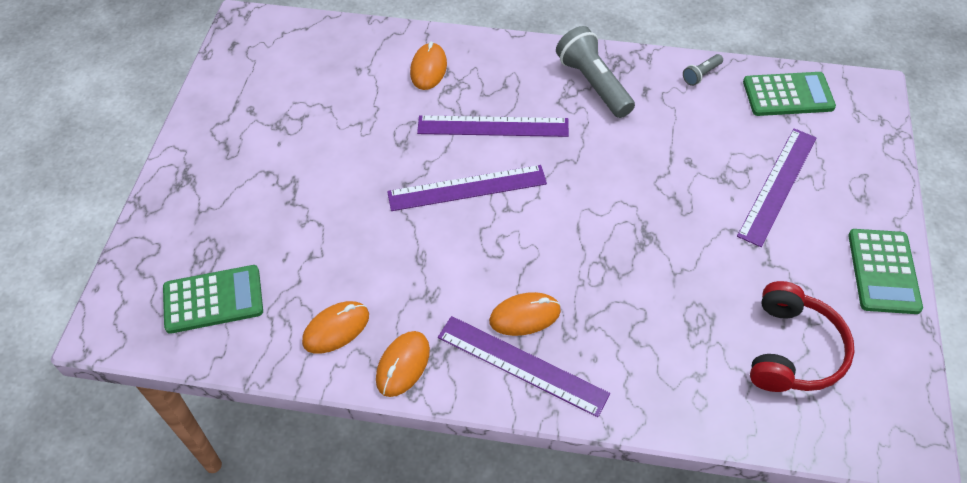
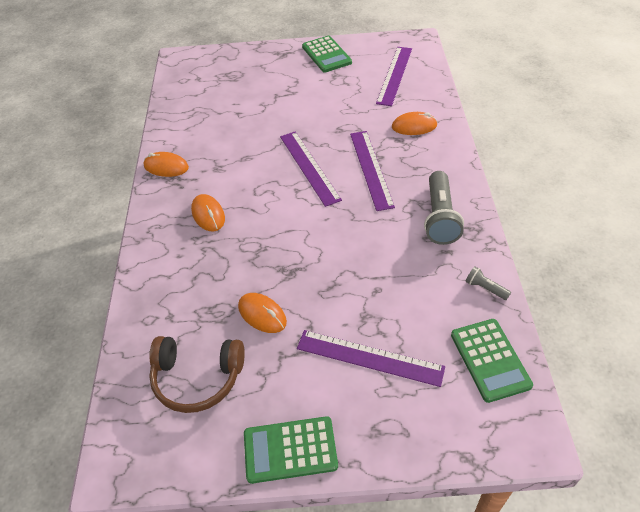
camera: 80 degrees right, 5 degrees down
green calculator [163,265,263,334] -> green calculator moved to [302,36,352,72]
orange mouse [302,301,369,354] -> orange mouse moved to [238,293,287,333]
purple ruler [438,316,610,417] -> purple ruler moved to [376,47,412,106]
grey flashlight [556,26,635,118] -> grey flashlight turned 135 degrees clockwise [424,171,464,245]
red headphones [750,281,854,392] -> brown headphones [149,336,245,413]

